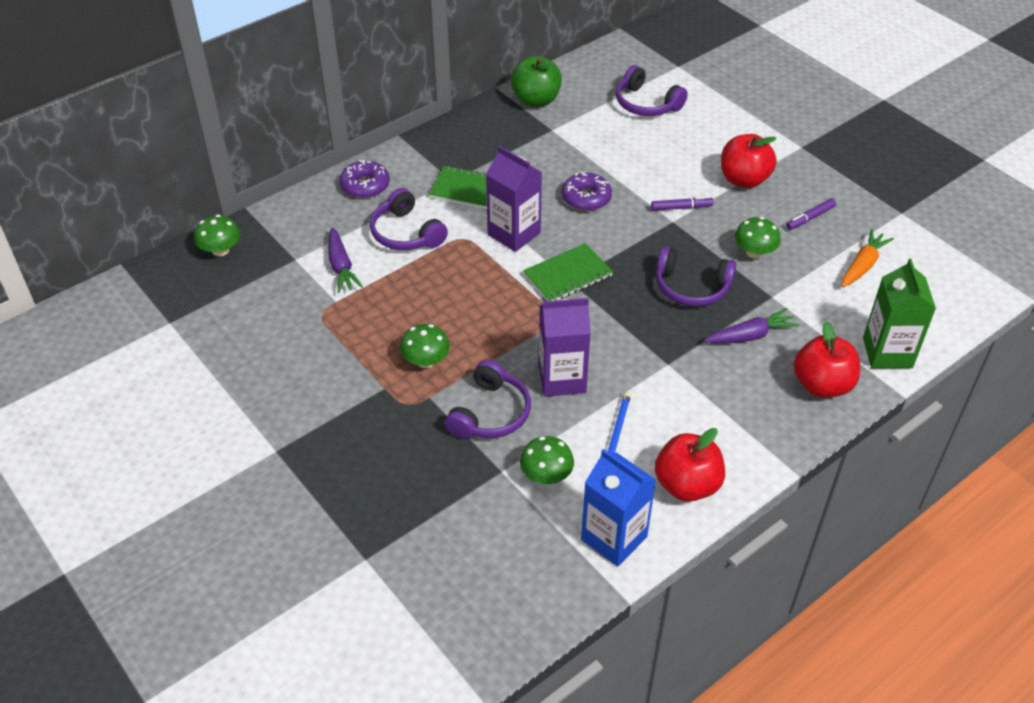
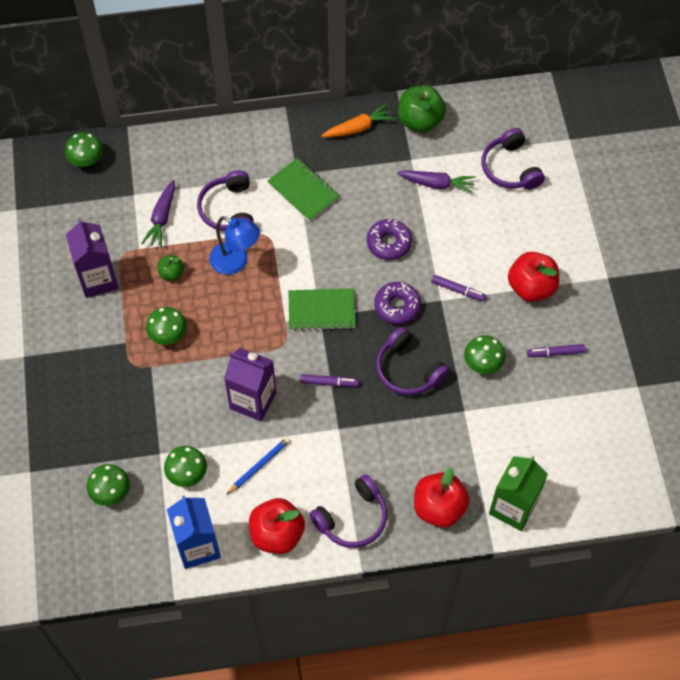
camera: 30 degrees right, 15 degrees up
purple donut [340,160,390,198] -> purple donut moved to [374,282,421,325]
purple headphones [445,360,531,439] -> purple headphones moved to [310,474,387,548]
purple carton [486,146,542,252] -> purple carton moved to [66,219,119,298]
purple carrot [704,308,799,343] -> purple carrot moved to [397,170,476,194]
orange carrot [841,229,894,287] -> orange carrot moved to [322,103,395,137]
none -> green mushroom [87,464,130,506]
none -> green apple [157,255,184,281]
none -> blue lamp [209,216,260,275]
none -> purple marker [300,374,359,387]

